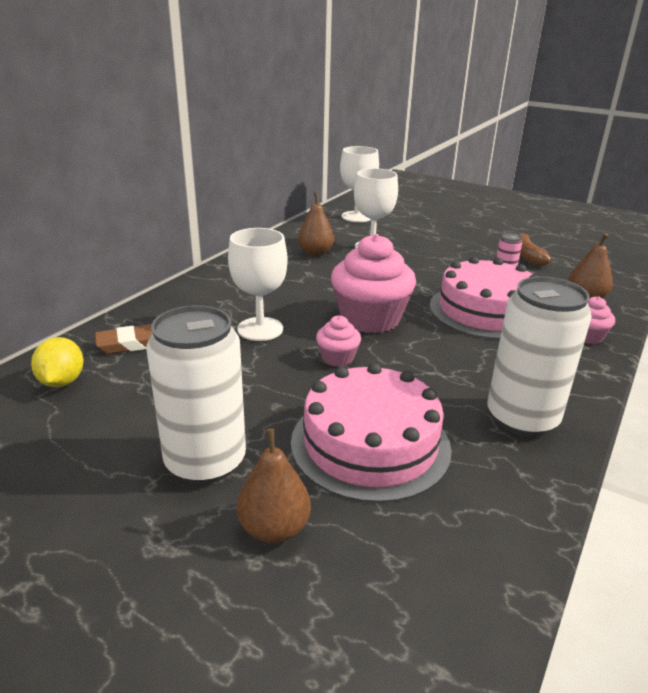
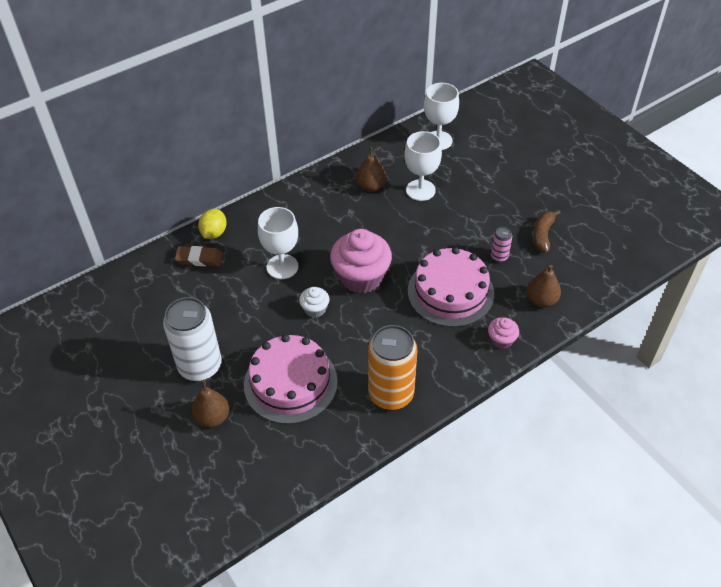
camera: 25 degrees right, 20 degrees up
yellow lemon [31,337,84,387] -> yellow lemon moved to [198,209,227,239]
pink cupcake [316,316,361,367] -> white cupcake [299,287,329,318]
white can [487,276,592,437] -> orange can [368,325,417,410]

